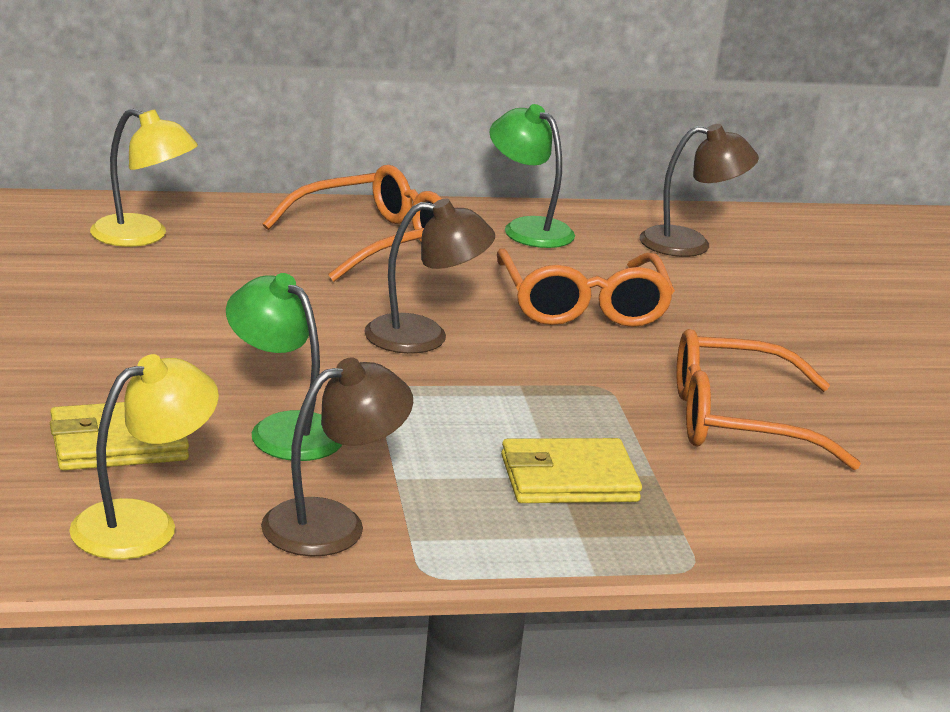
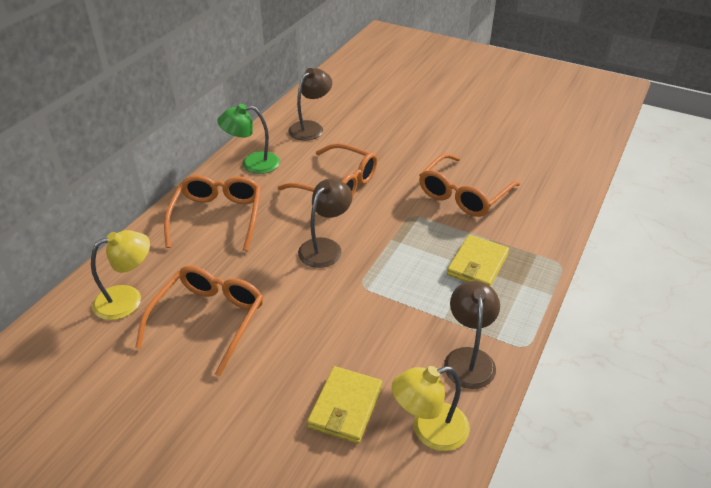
camera: 50 degrees left, 15 degrees up
yellow lamp [69,354,219,559] -> yellow lamp turned 105 degrees counterclockwise [392,366,470,451]
green lamp [226,273,342,461] -> none
none -> orange glasses [135,266,263,377]

